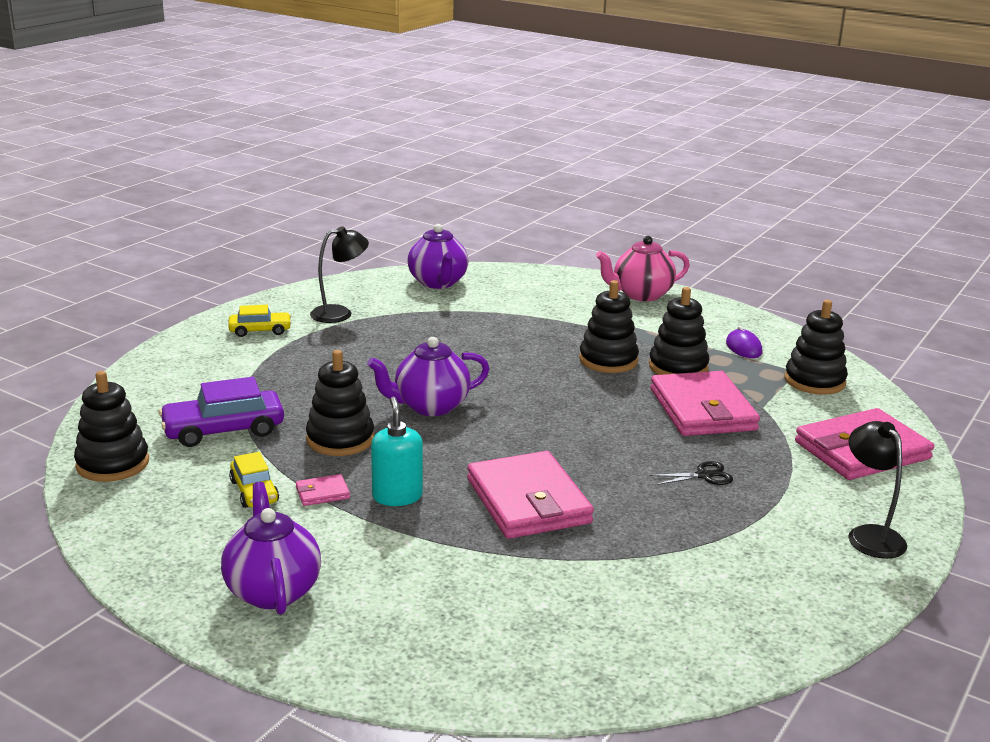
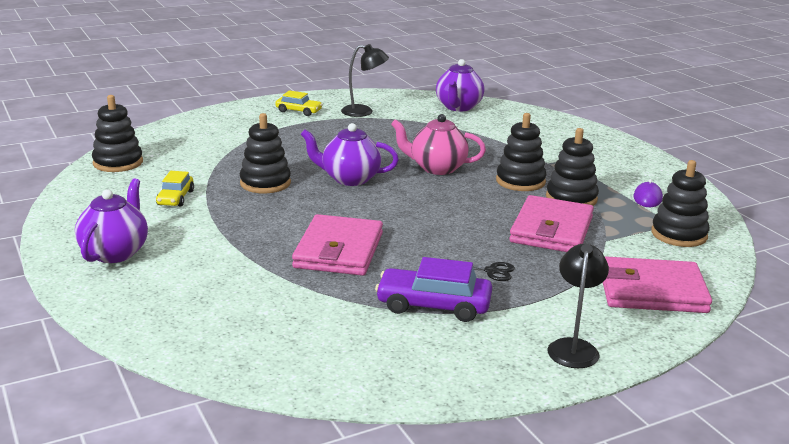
camera: 30 degrees right, 0 degrees up
purple car [159,377,284,447] -> purple car moved to [375,257,492,322]
pink wallet [296,474,350,506] -> none
turquoise soap dispenser [371,397,423,506] -> none
pink teapot [596,236,690,301] -> pink teapot moved to [391,114,486,175]

